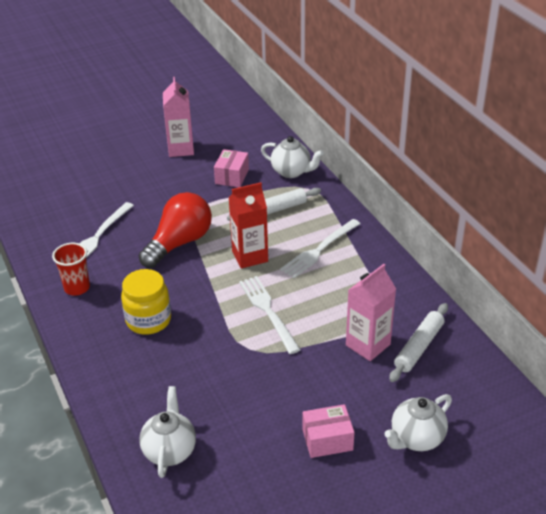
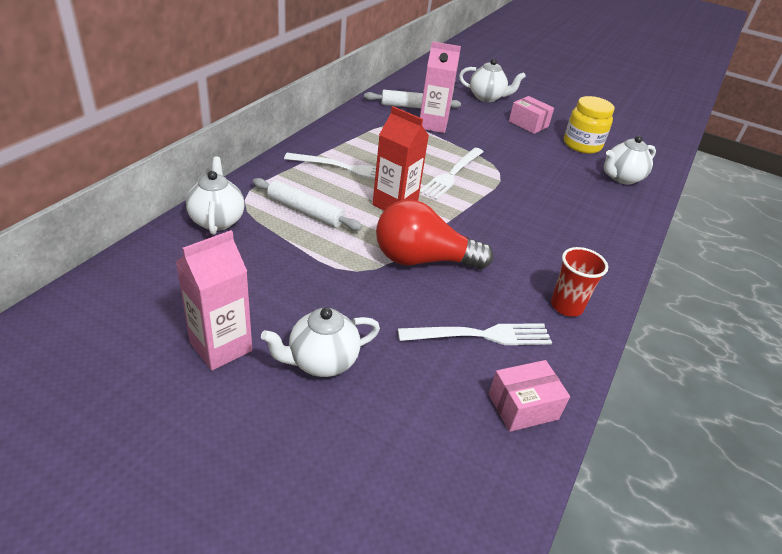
camera: 130 degrees left, 0 degrees up
yellow jar [121,269,171,335] -> yellow jar moved to [564,96,615,154]
pink box [214,149,249,187] -> pink box moved to [489,360,570,432]
none -> white teapot [261,308,380,377]

